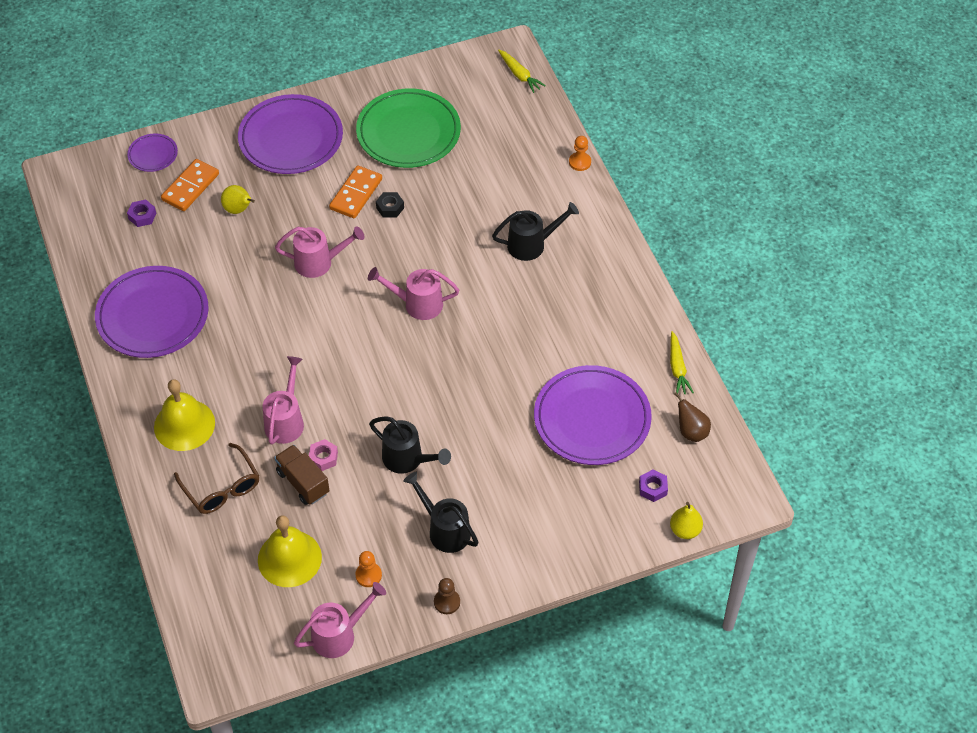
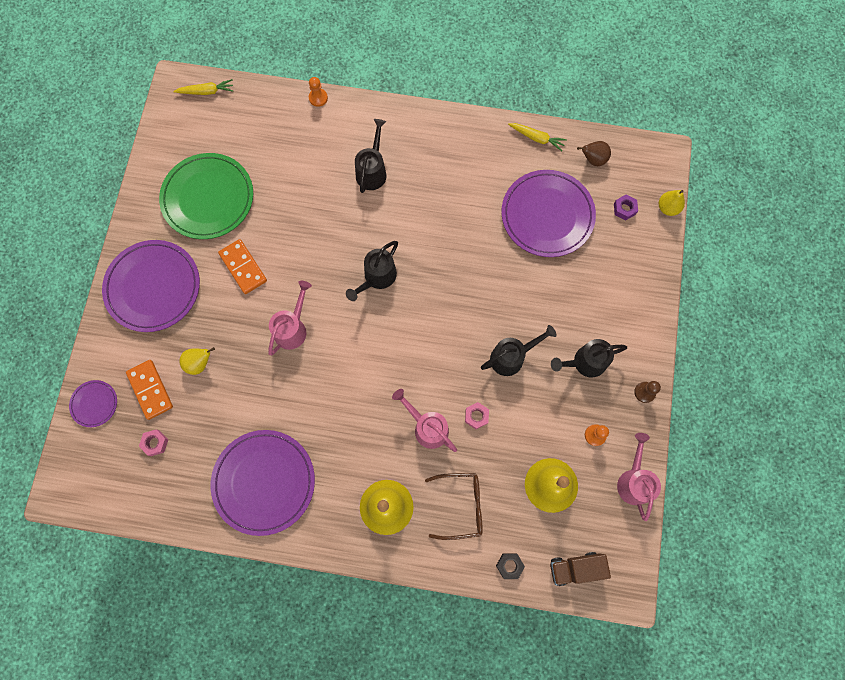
camera: 60 degrees left, 20 degrees up
purple nut [127,200,156,227] -> pink nut [139,429,168,456]
brown truck [274,445,329,505] -> brown truck moved to [550,552,611,586]
pink watering can [368,267,459,320] -> black watering can [346,241,398,301]
black nut [376,192,404,217] -> black nut moved to [496,553,525,579]

